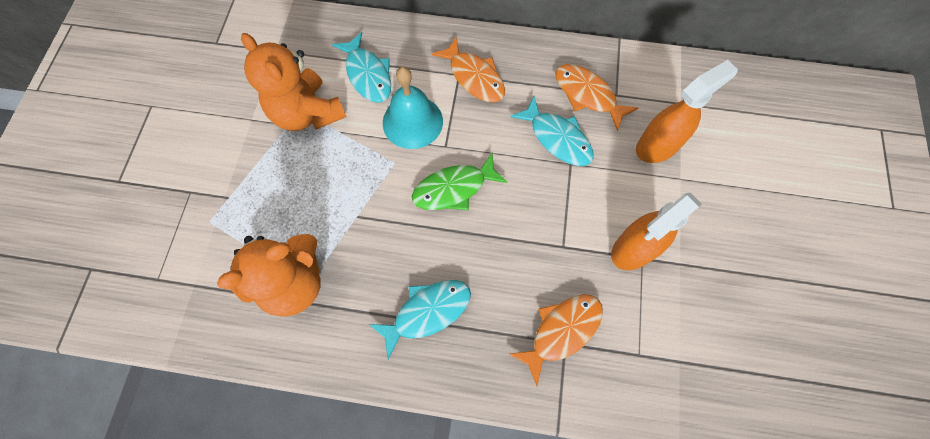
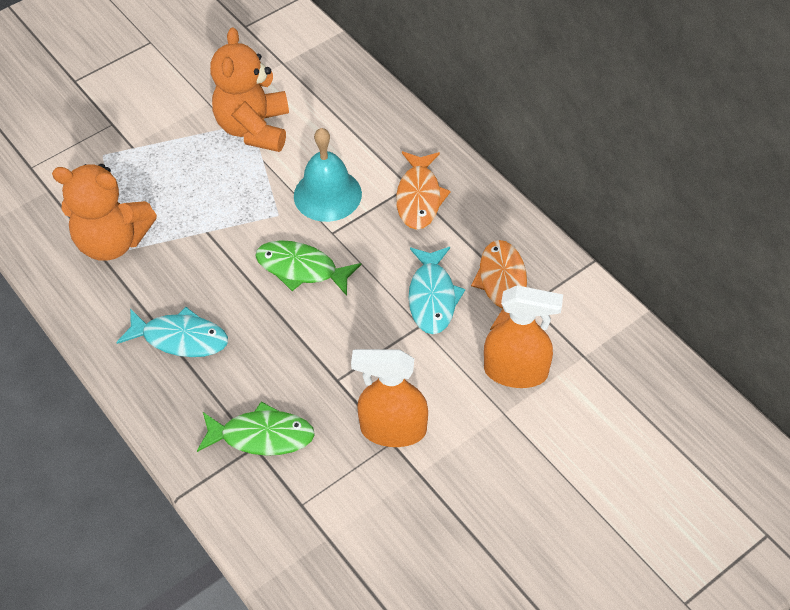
camera: 45 degrees right, 15 degrees down
turquoise fish [332,32,391,103] -> none
orange fish [509,294,603,386] -> green fish [197,402,315,456]

